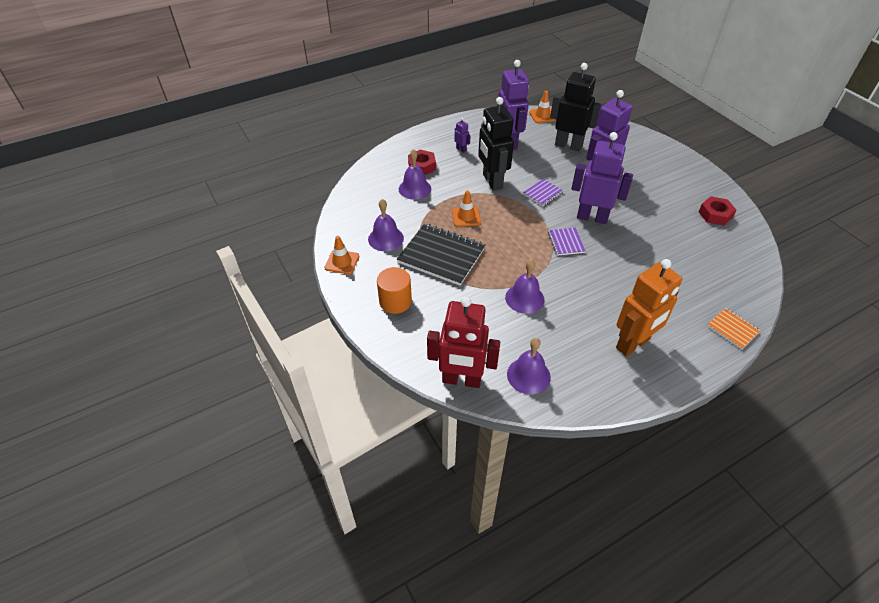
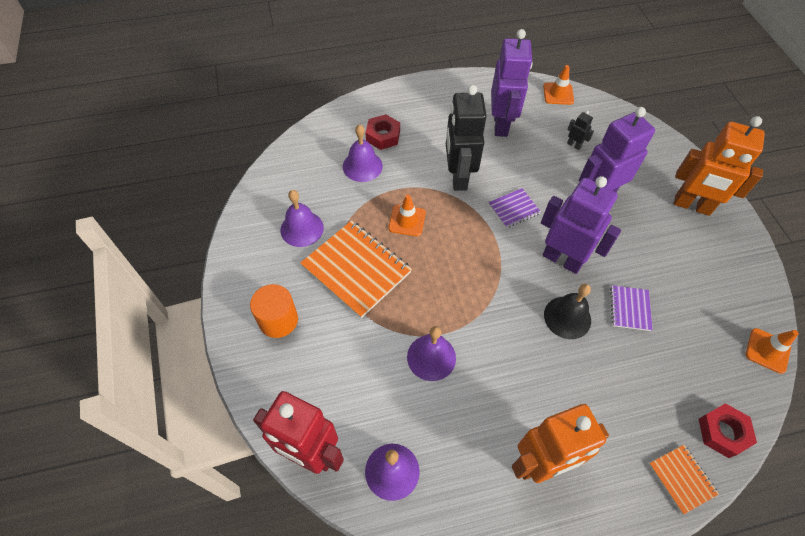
camera: 15 degrees right, 10 degrees up
orange traffic cone [324,236,359,274] -> orange traffic cone moved to [746,328,799,374]
black notebook [397,224,485,286] -> orange notebook [300,220,412,318]
purple robot [454,118,471,153] -> none
purple notebook [548,227,586,256] -> purple notebook moved to [610,285,653,331]
black robot [550,63,603,152] -> black robot [567,111,594,150], size x0.41
red nut [699,196,736,226] -> red nut moved to [699,403,757,458]
none -> black bell [544,284,591,339]
none -> orange robot [674,116,765,216]

